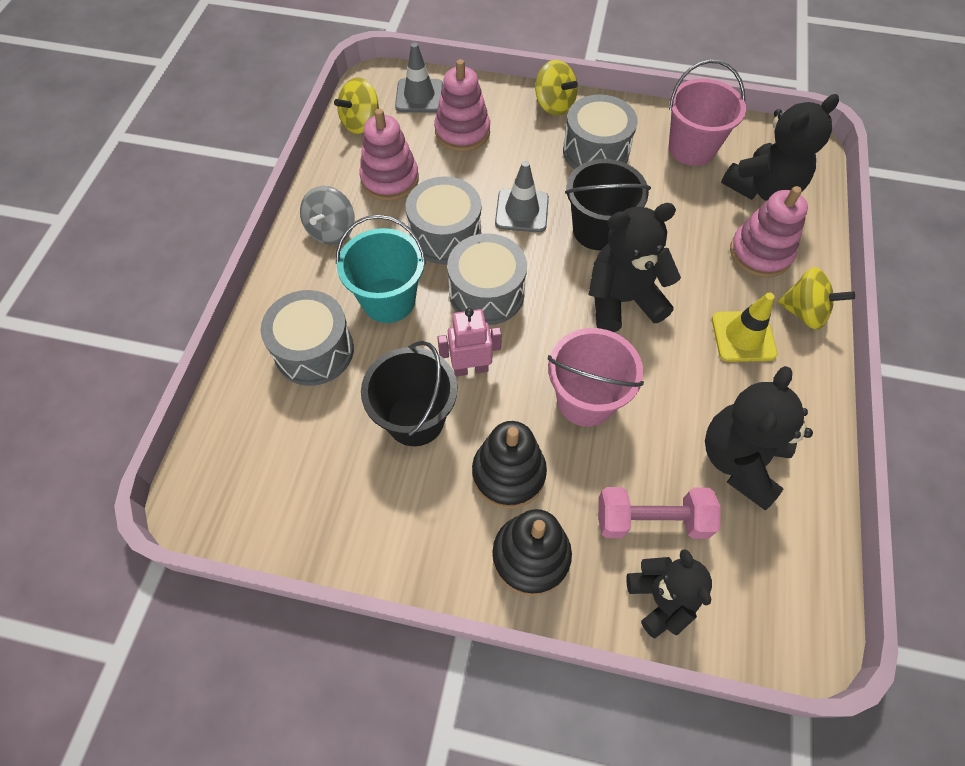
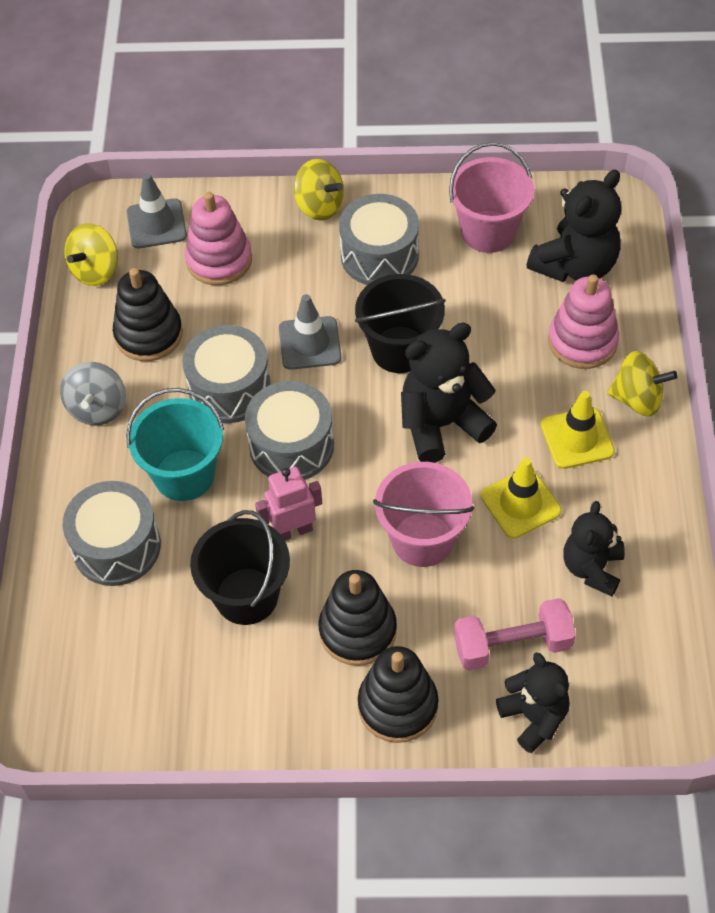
camera: 10 degrees left, 5 degrees down
pink stacking toy [359,109,419,201] -> black stacking toy [113,268,183,361]
black teddy bear [705,366,813,510] -> black teddy bear [563,501,625,597], size x0.66
none -> yellow traffic cone [481,458,562,539]

